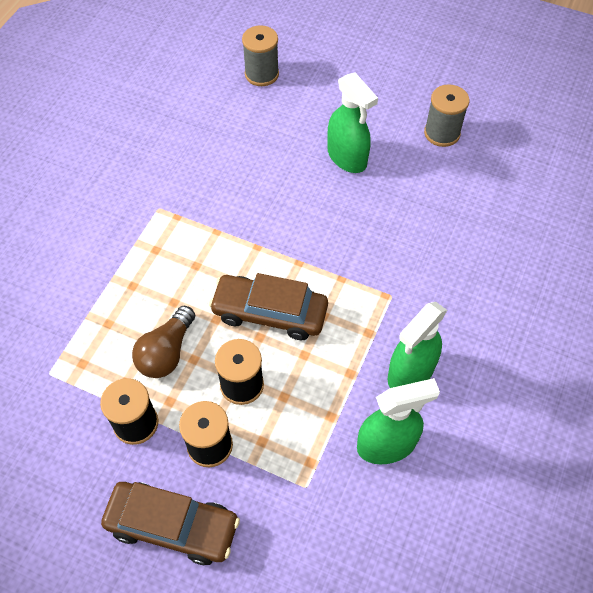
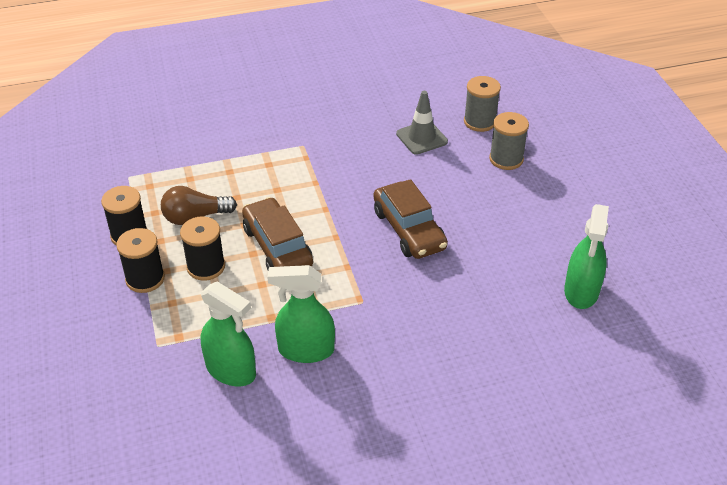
camera: 50 degrees right, 15 degrees down
brown car [101,482,240,565] -> brown car moved to [373,179,448,259]
green spray bottle [328,72,378,173] -> green spray bottle moved to [564,204,609,309]
grey spool [424,84,470,147] -> grey spool moved to [489,112,529,170]
none -> grey traffic cone [396,91,448,155]

